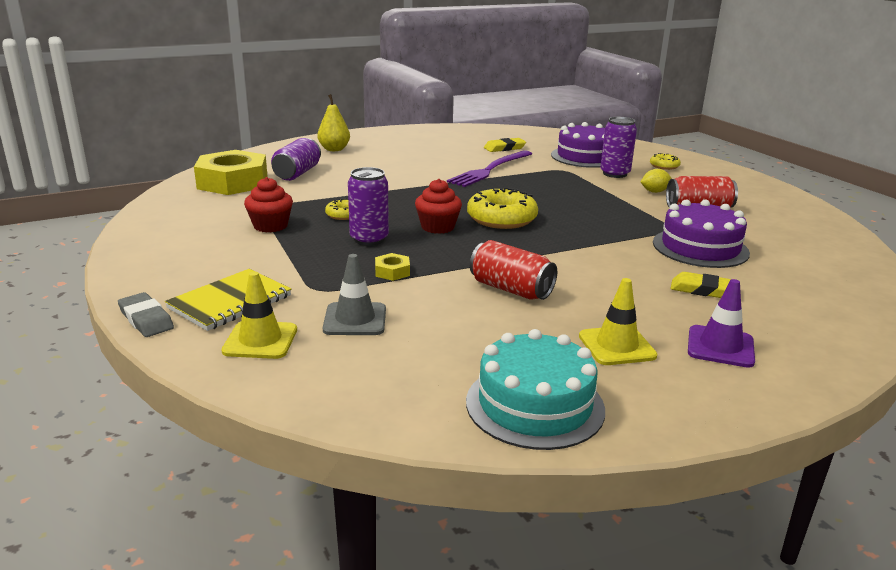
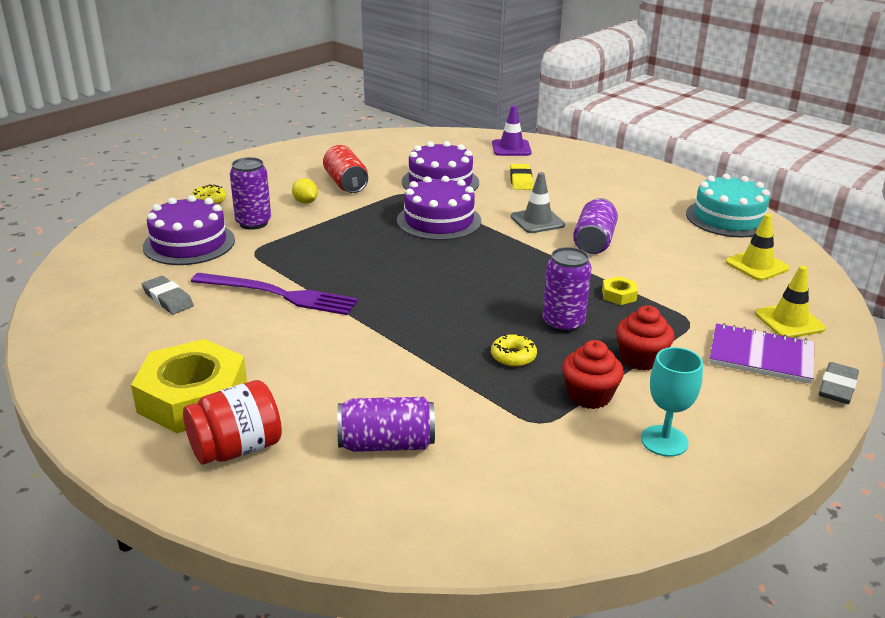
camera: 110 degrees left, 5 degrees up
yellow notebook [165,269,291,331] -> purple notebook [709,323,814,384]
yellow nut [194,150,267,195] -> yellow nut moved to [131,339,247,433]
yellow pear [317,94,350,151] -> red jar [183,380,282,465]
grey traffic cone [323,254,386,335] -> grey traffic cone moved to [511,172,565,233]
red cupcake [415,179,462,234] -> red cupcake moved to [616,305,674,371]
yellow donut [467,188,538,229] -> none
red can [470,240,557,300] -> purple can [573,198,618,254]
yellow eraser [484,138,526,152] -> grey eraser [142,276,194,314]
yellow traffic cone [579,278,657,365] -> yellow traffic cone moved to [726,214,790,281]
purple traffic cone [688,279,755,368] -> purple traffic cone moved to [492,106,532,156]
none -> purple cake [397,176,481,241]
none -> turquoise goblet [641,347,703,457]

